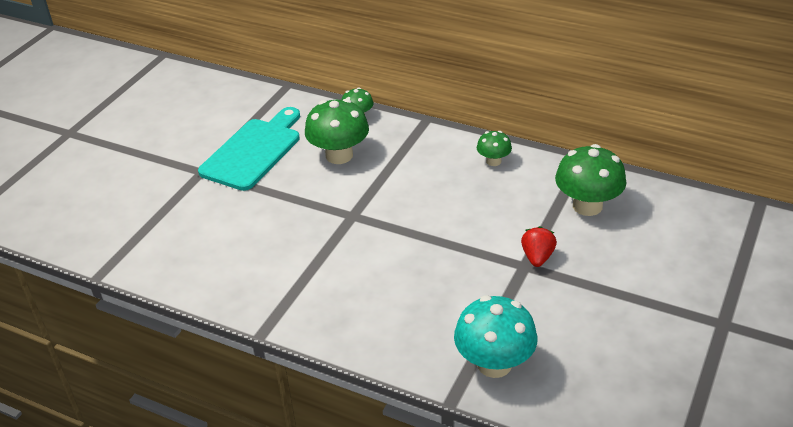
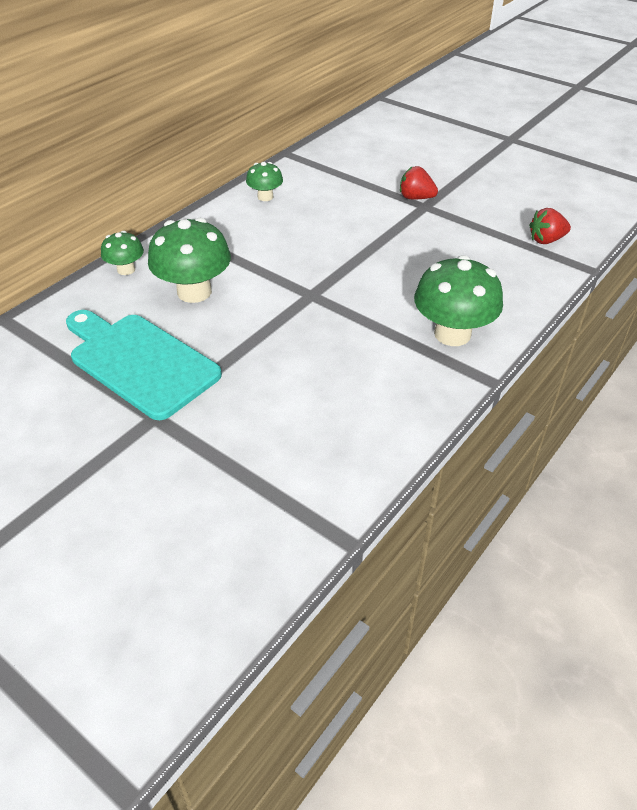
camera: 80 degrees left, 5 degrees up
turquoise mushroom [454,295,538,378] -> red strawberry [529,208,571,244]
green mushroom [555,144,627,216] -> green mushroom moved to [414,255,503,346]

